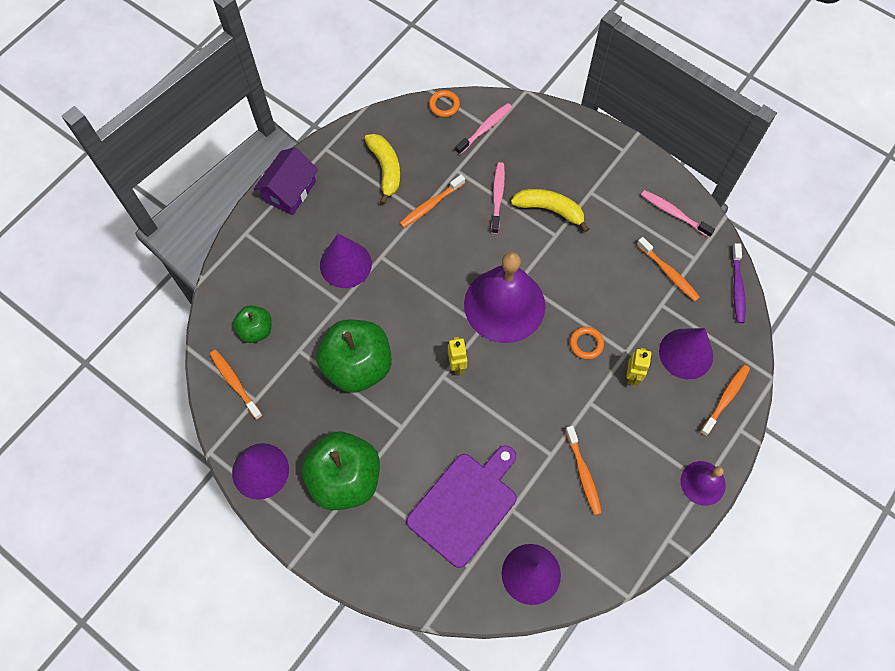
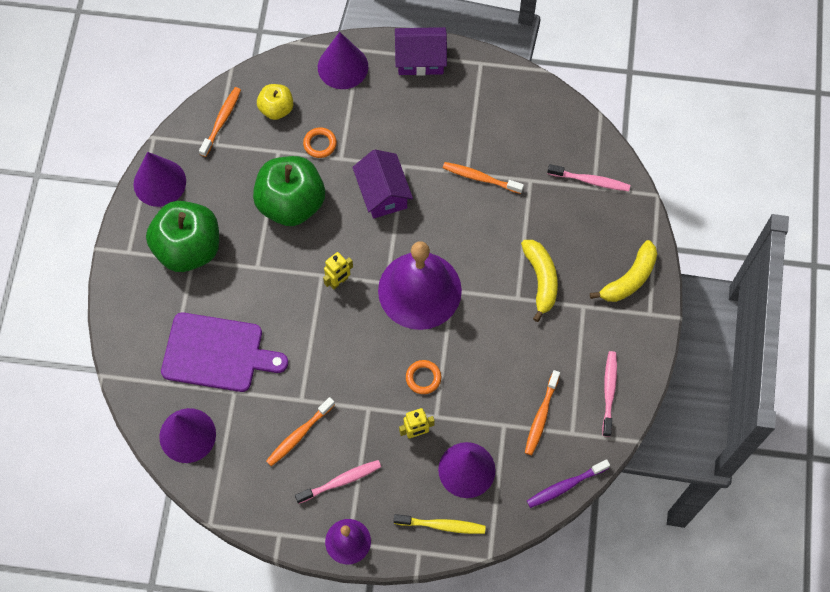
camera: 60 degrees right, 0 degrees up
green apple [233,305,272,343] -> yellow apple [257,84,293,120]
purple cone [320,233,372,288] -> purple cone moved to [318,32,368,89]
yellow banana [364,134,400,204] -> yellow banana moved to [590,240,657,302]
orange ring [429,90,460,117] -> orange ring moved to [303,127,337,158]
pink toothbrush [491,162,505,234] -> pink toothbrush moved to [295,460,381,504]
orange toothbrush [700,365,750,436] -> yellow toothbrush [394,514,486,534]
none -> purple house [352,150,413,219]

